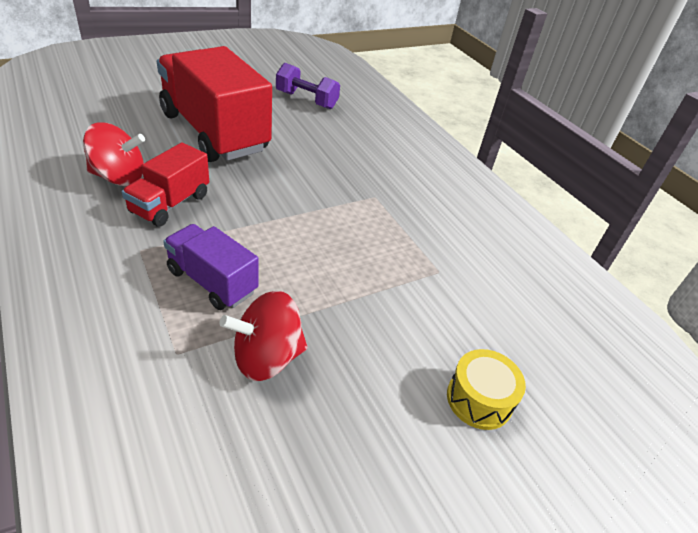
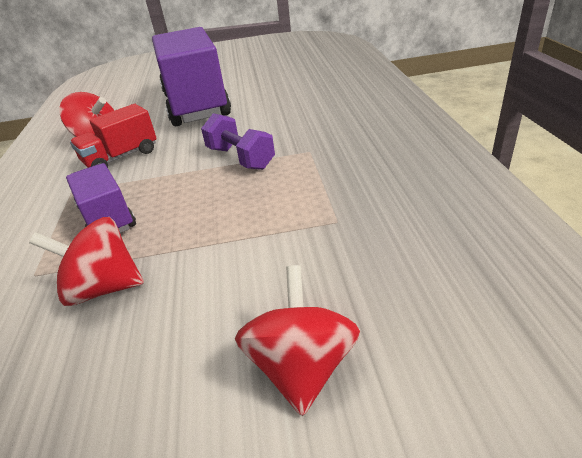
camera: 30 degrees right, 5 degrees down
red truck [157,46,272,162] -> purple truck [152,27,231,126]
purple dumbbell [276,63,340,109] -> purple dumbbell moved to [201,113,275,170]
yellow drum [447,349,526,430] -> red spinning top [235,265,360,416]

